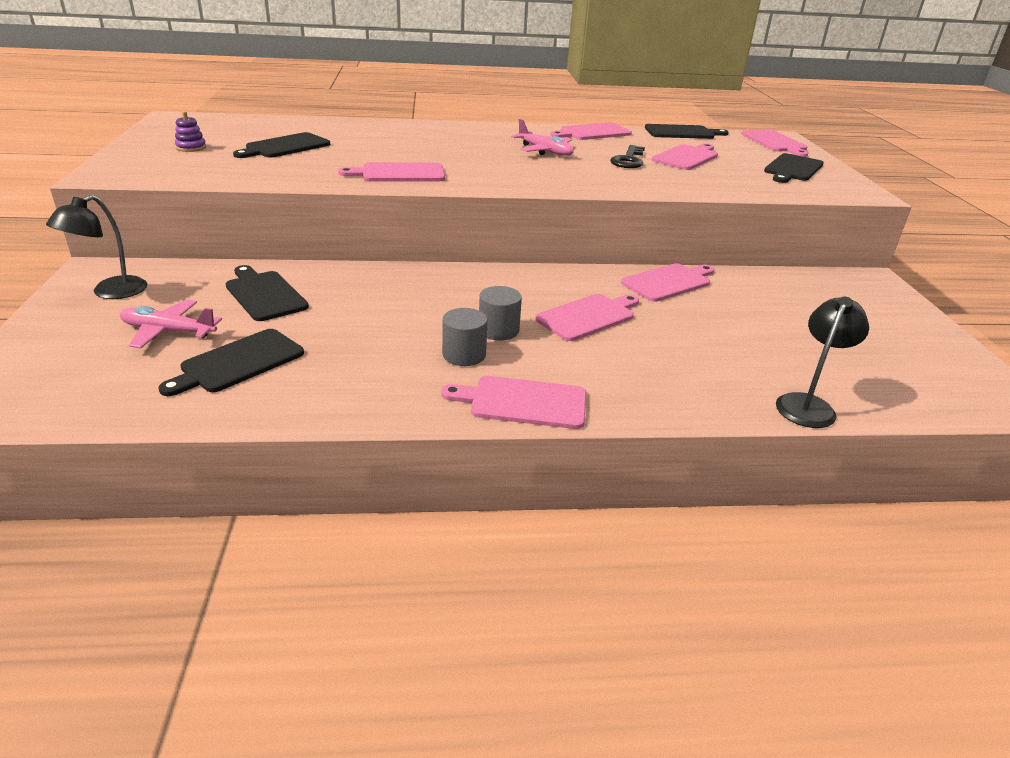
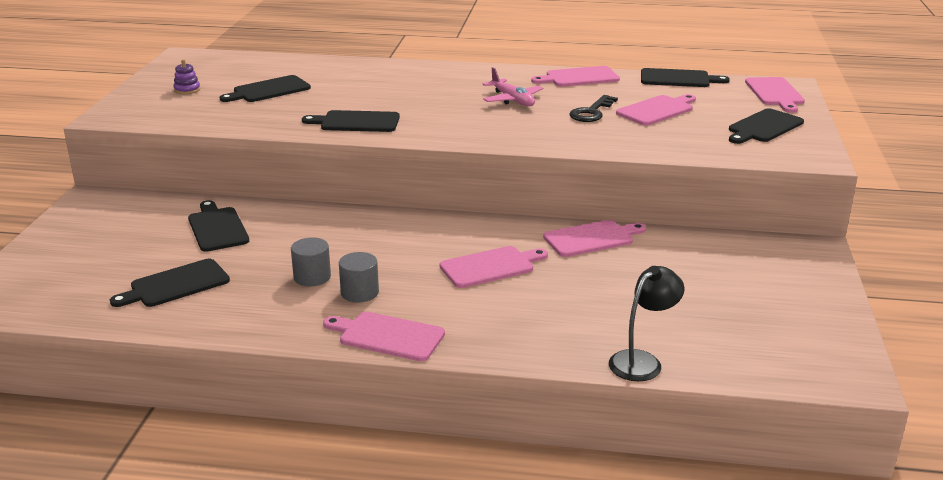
camera: 15 degrees right, 5 degrees down
black lamp [46,195,147,299] -> none
pink plane [120,299,222,349] -> none
pink cutting board [338,162,445,182] -> black cutting board [302,110,400,132]
grey cylinder [479,286,522,341] -> grey cylinder moved to [291,238,331,287]

